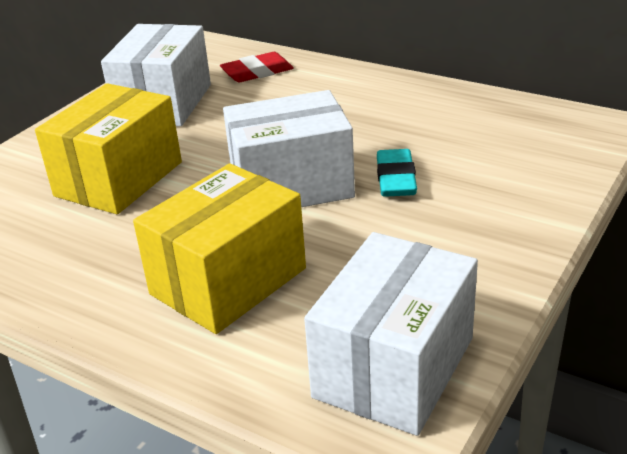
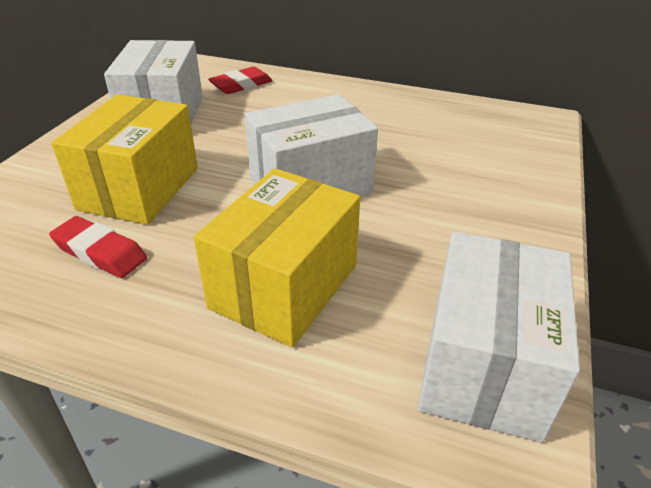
camera: 15 degrees left, 5 degrees up
turquoise eraser [377,149,417,197] -> none
none -> red eraser [49,216,147,278]

